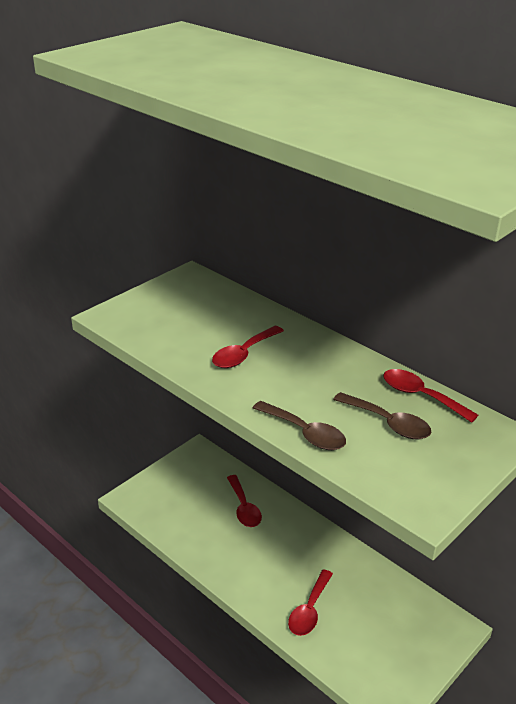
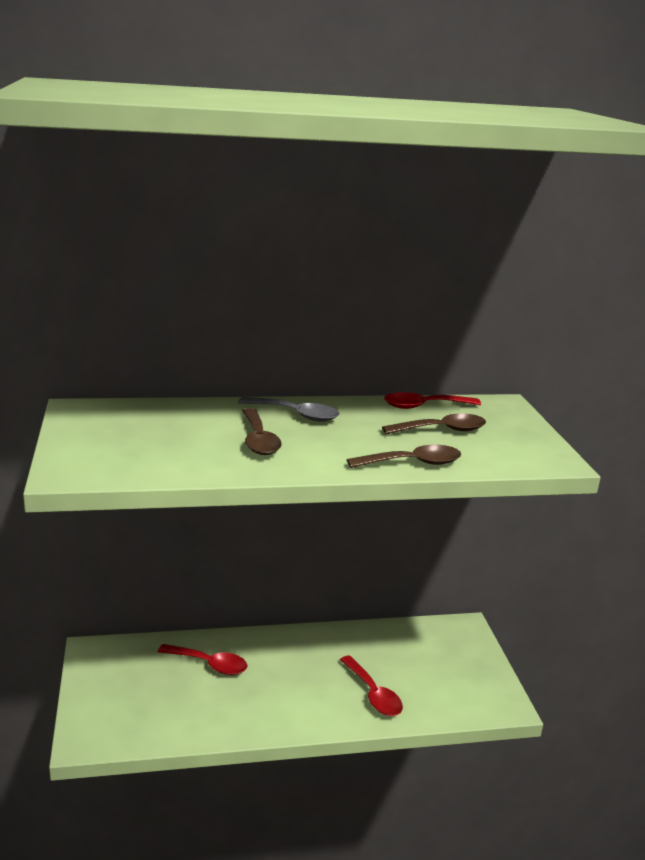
camera: 55 degrees left, 10 degrees down
red spoon [212,326,284,368] -> brown spoon [242,408,282,455]
none -> grey spoon [238,397,339,422]

